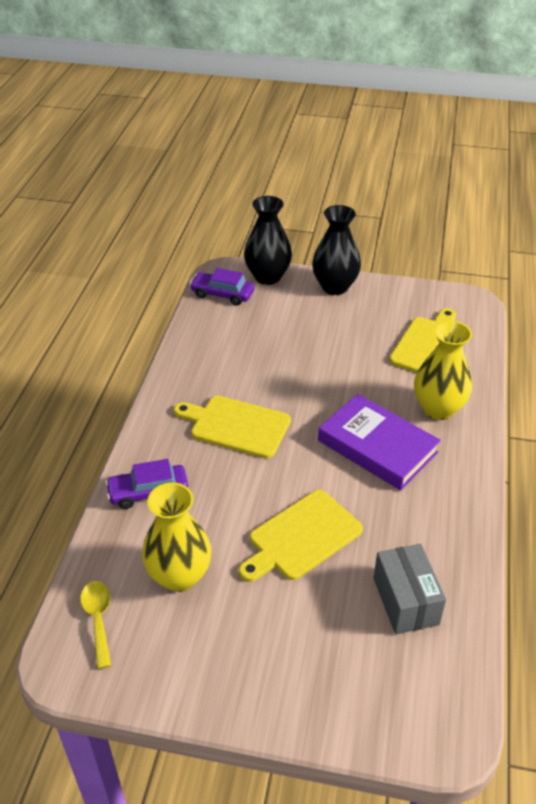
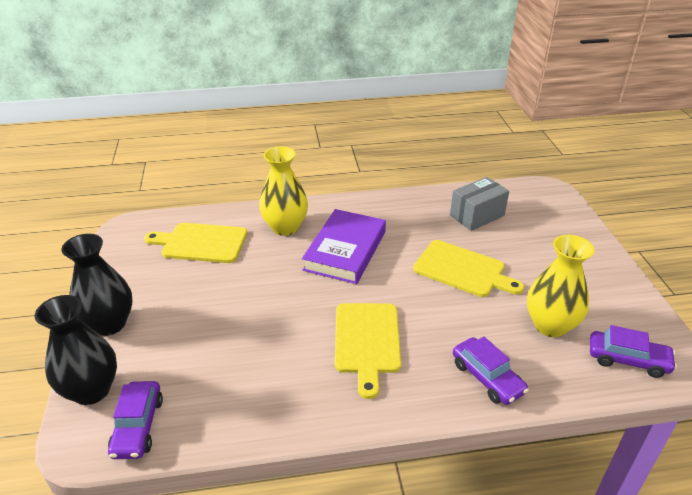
camera: 110 degrees left, 5 degrees down
yellow spoon [80,581,111,669] -> purple car [590,325,677,378]

